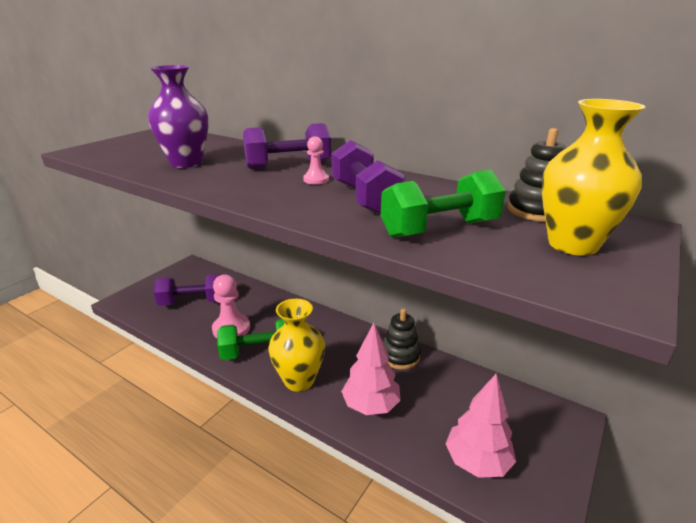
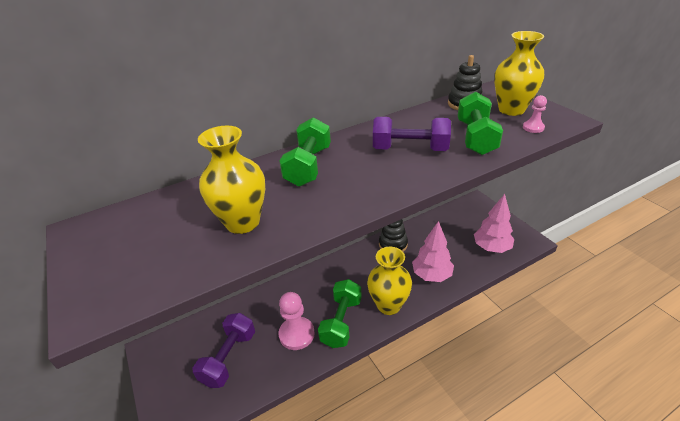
camera: 60 degrees left, 10 degrees up
purple vase [148,65,209,168] -> yellow vase [198,126,265,234]
purple dumbbell [243,123,331,169] -> green dumbbell [280,117,331,187]
pink pawn [303,136,329,184] -> pink pawn moved to [523,95,547,133]

